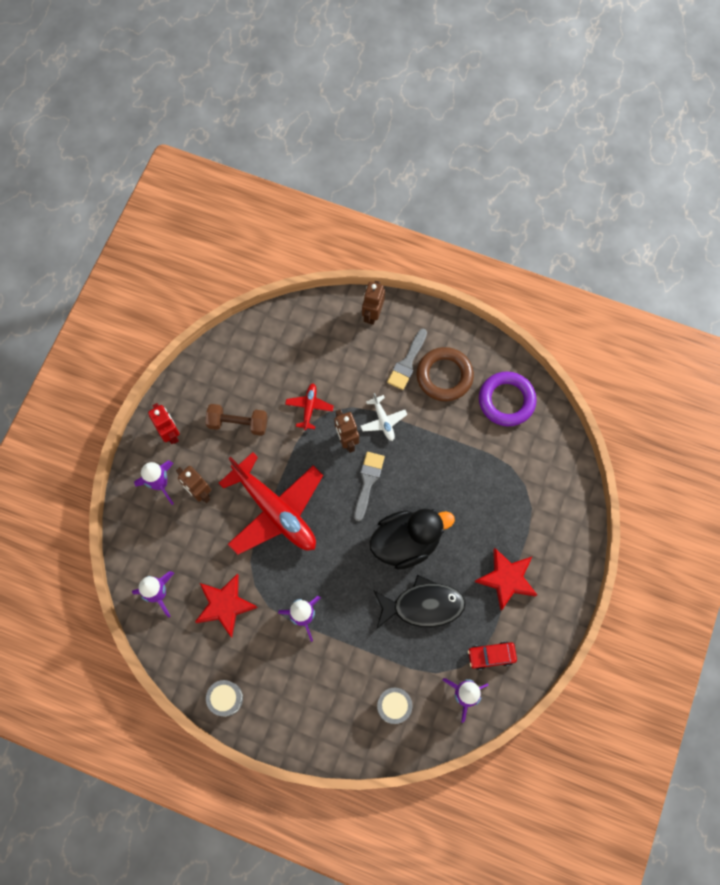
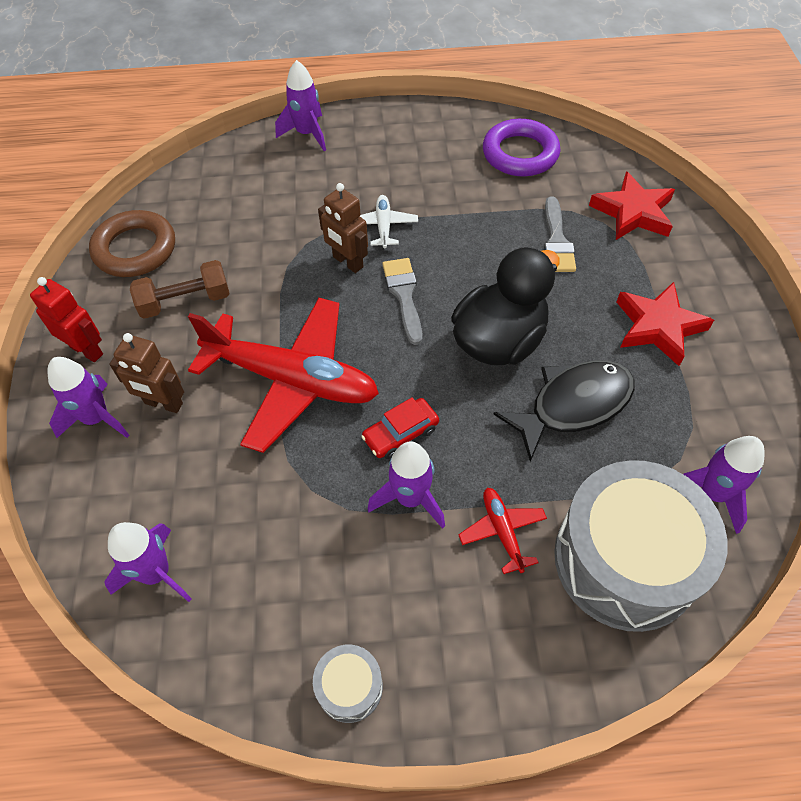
camera: 25 degrees left, 15 degrees down
red star [195,574,258,638] -> red star moved to [589,171,675,240]
red plane [285,383,334,430] -> red plane moved to [458,488,547,574]
white plane [360,393,407,441] -> white plane turned 135 degrees counterclockwise [360,195,418,248]
brown robot [362,281,385,325] -> purple rocket [275,60,326,151]
grey drum [377,688,412,724] -> grey drum [554,460,727,632], size x2.34
grey brush [387,329,427,390] -> grey brush moved to [544,197,576,272]
brown ring [417,347,474,401] -> brown ring moved to [89,210,175,277]
red car [468,641,517,670] -> red car moved to [361,397,439,459]

